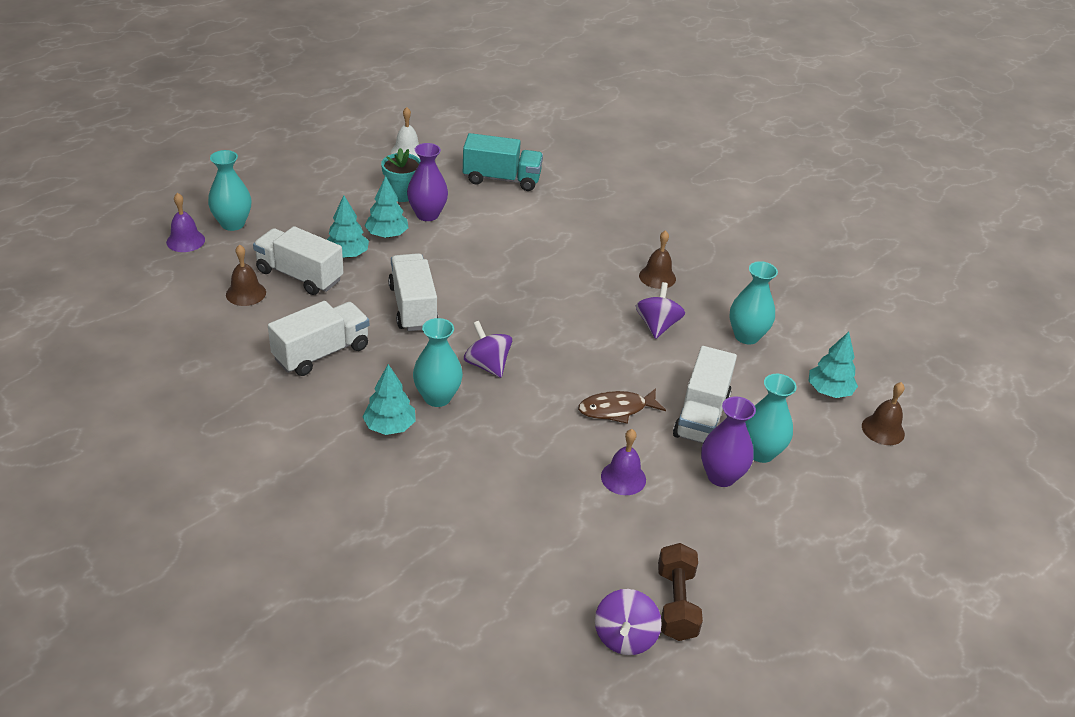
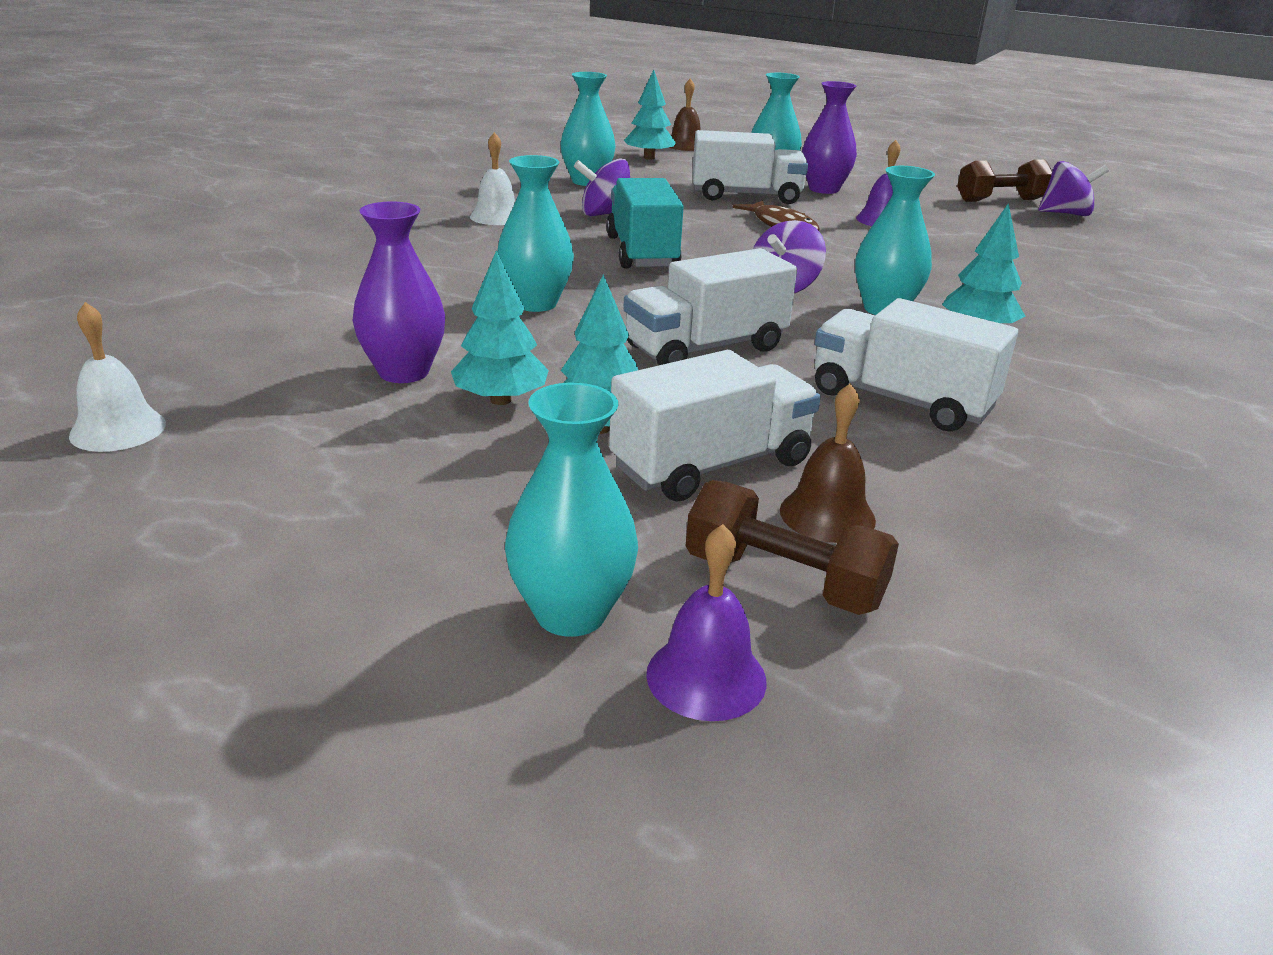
camera: 105 degrees left, 10 degrees down
white truck [253,226,344,295] -> white truck turned 135 degrees counterclockwise [609,350,821,501]
turquoise flower pot [381,148,421,202] -> none
turquoise truck [463,133,543,191] -> turquoise truck moved to [606,178,684,269]
brown bell [639,230,676,289] -> white bell [470,132,515,225]
none -> turquoise vase [497,155,574,312]
none -> brown dumbbell [686,480,899,615]

